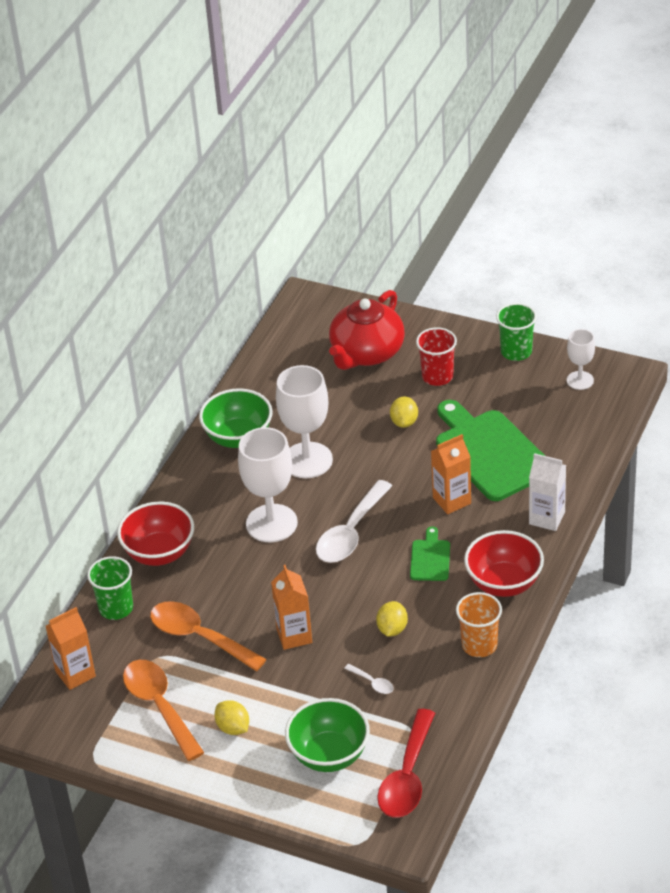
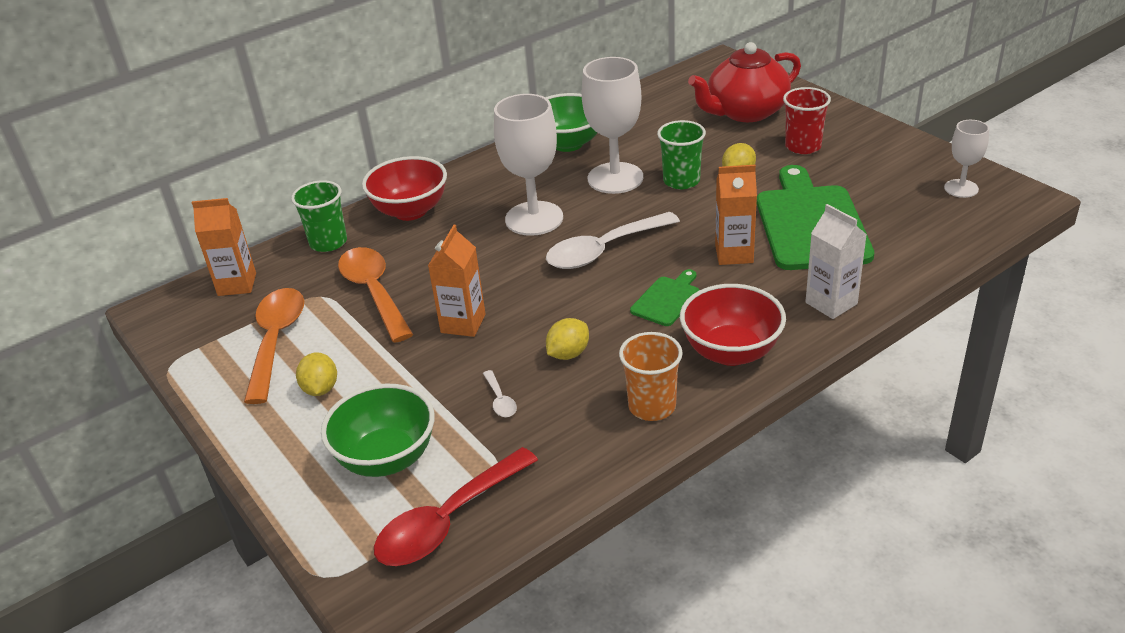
camera: 30 degrees right, 5 degrees down
green cup [496,303,537,361] -> green cup moved to [657,120,706,189]

